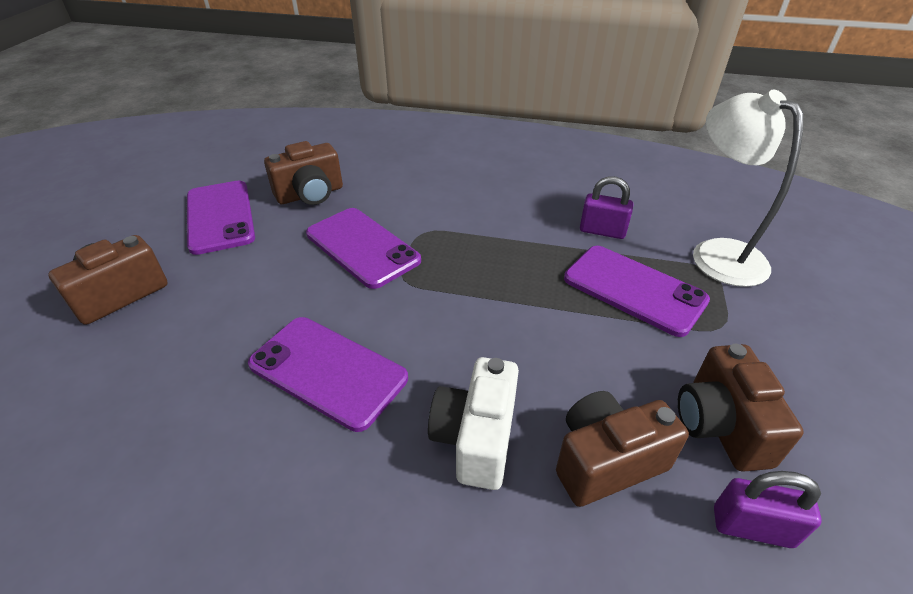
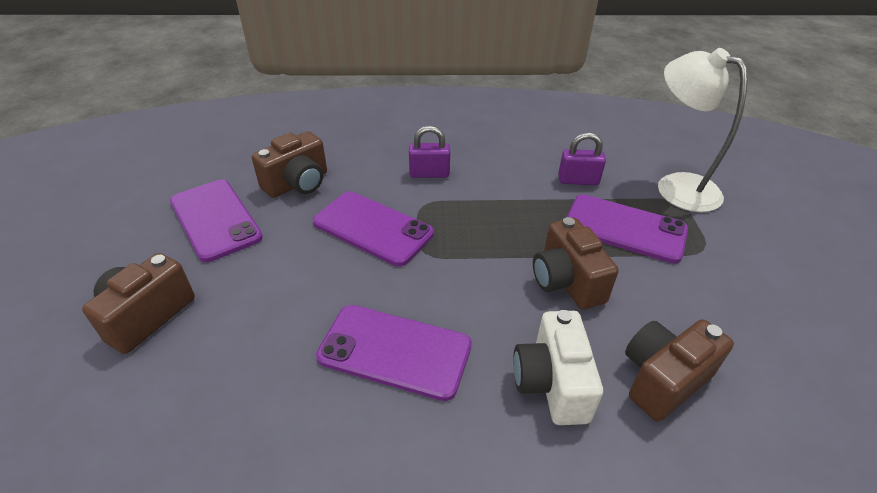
camera: 15 degrees left, 0 degrees up
brown camera [678,344,804,472] -> brown camera moved to [533,217,619,310]
purple padlock [714,471,822,548] -> purple padlock moved to [409,125,450,178]

